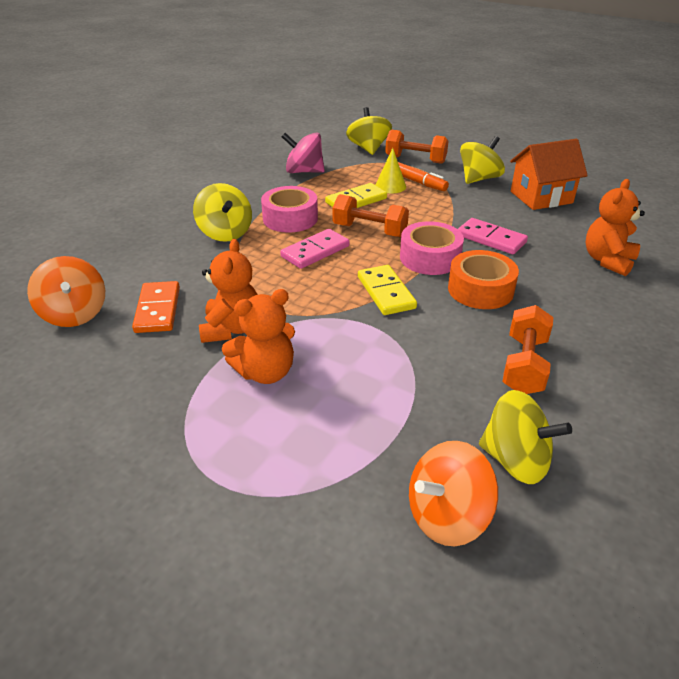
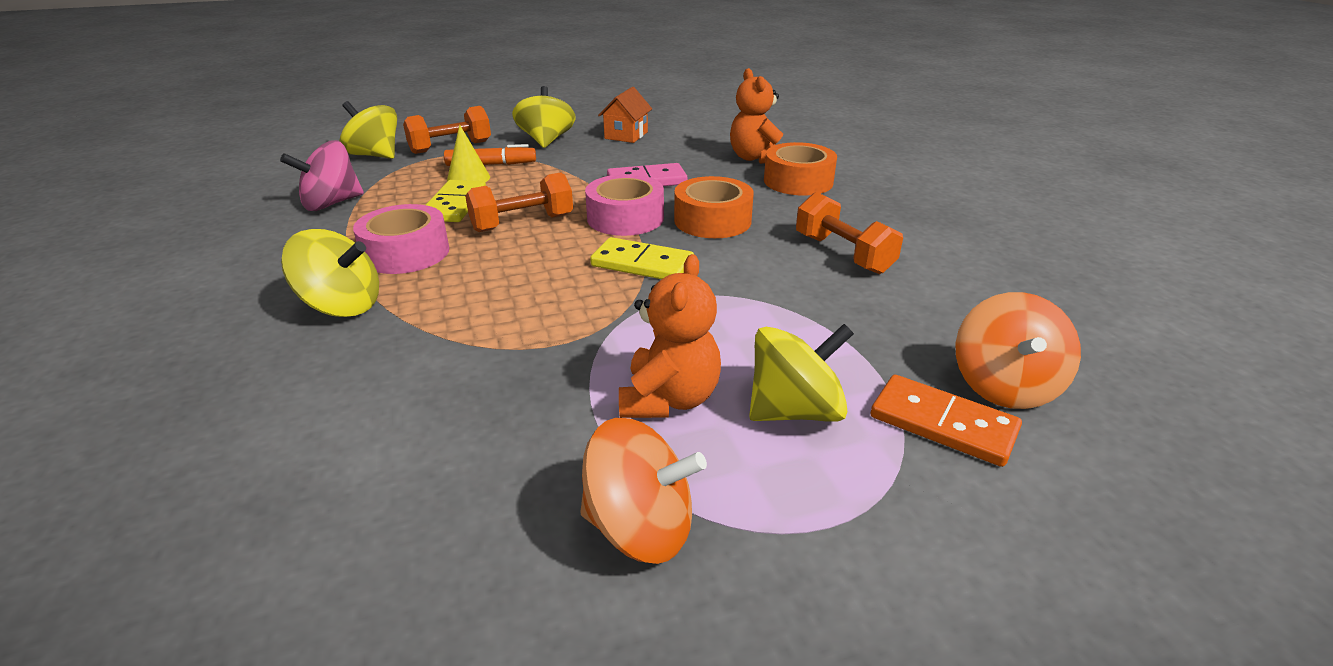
camera: 50 degrees left, 5 degrees down
orange spinning top [27,256,105,327] -> orange spinning top moved to [580,418,707,564]
orange domino [132,281,180,333] -> orange domino moved to [871,375,1022,467]
orange teddy bear [199,239,258,343] -> none
pink domino [280,229,350,269] -> none
yellow spinning top [479,390,572,484] -> yellow spinning top moved to [749,324,854,422]
orange house [510,139,588,210] -> orange house [598,87,652,143], size x0.66
none -> orange tape [764,142,837,196]

